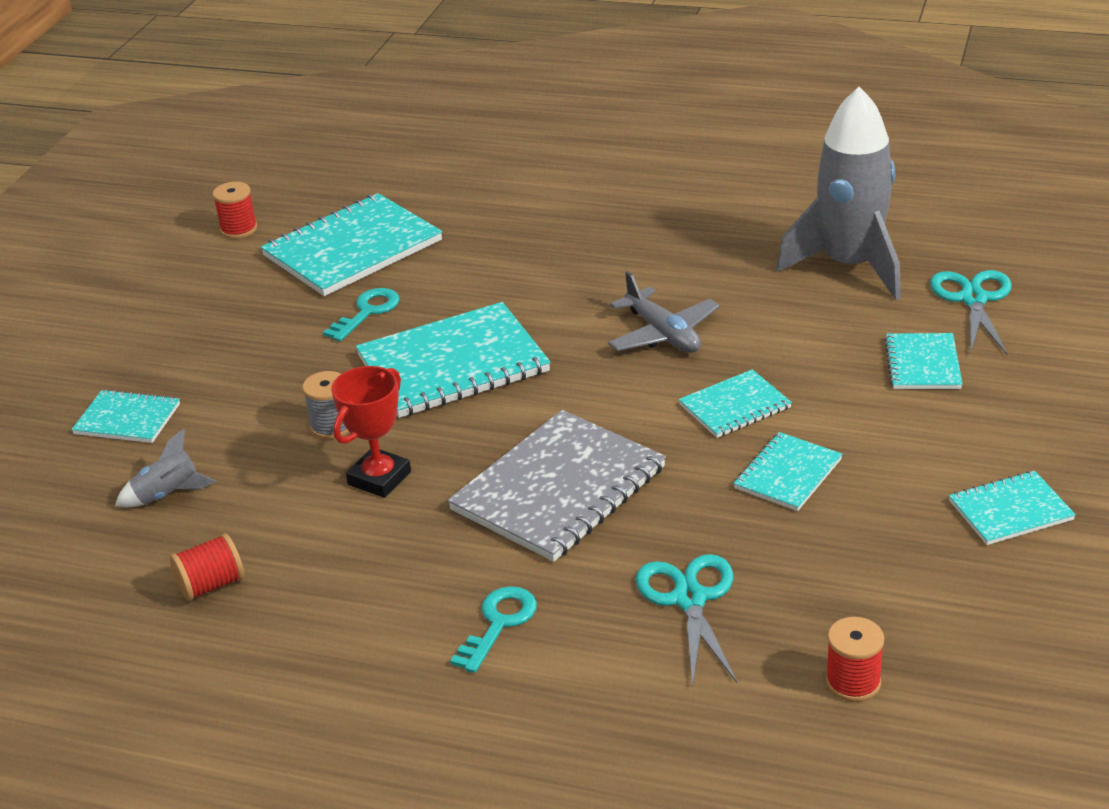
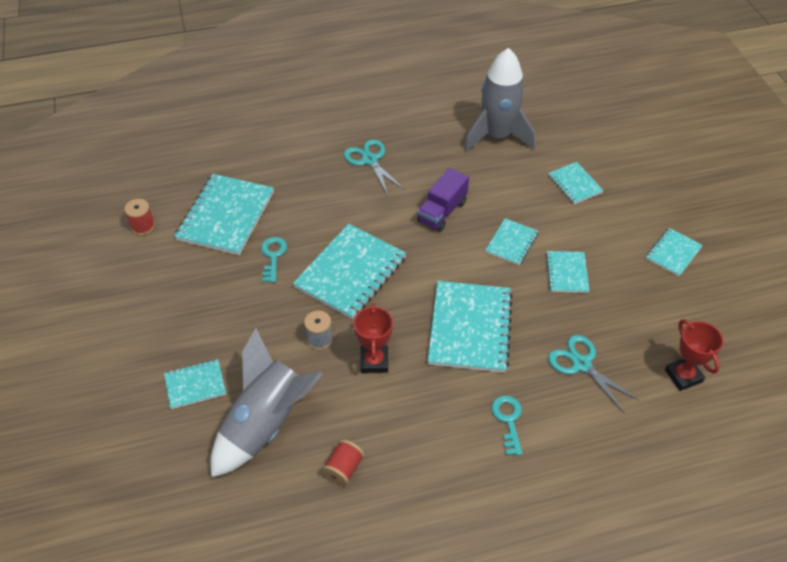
camera: 35 degrees left, 15 degrees up
grey rocket [115,429,216,507] -> grey rocket [210,328,323,478], size x2.40
grey notebook [447,410,666,562] -> turquoise notebook [428,281,513,373]
grey plane [608,271,719,353] -> purple truck [417,168,469,232]
red spool [826,617,884,702] -> red trophy [665,319,723,391]
turquoise scissors [930,270,1012,355] -> turquoise scissors moved to [344,139,405,195]

